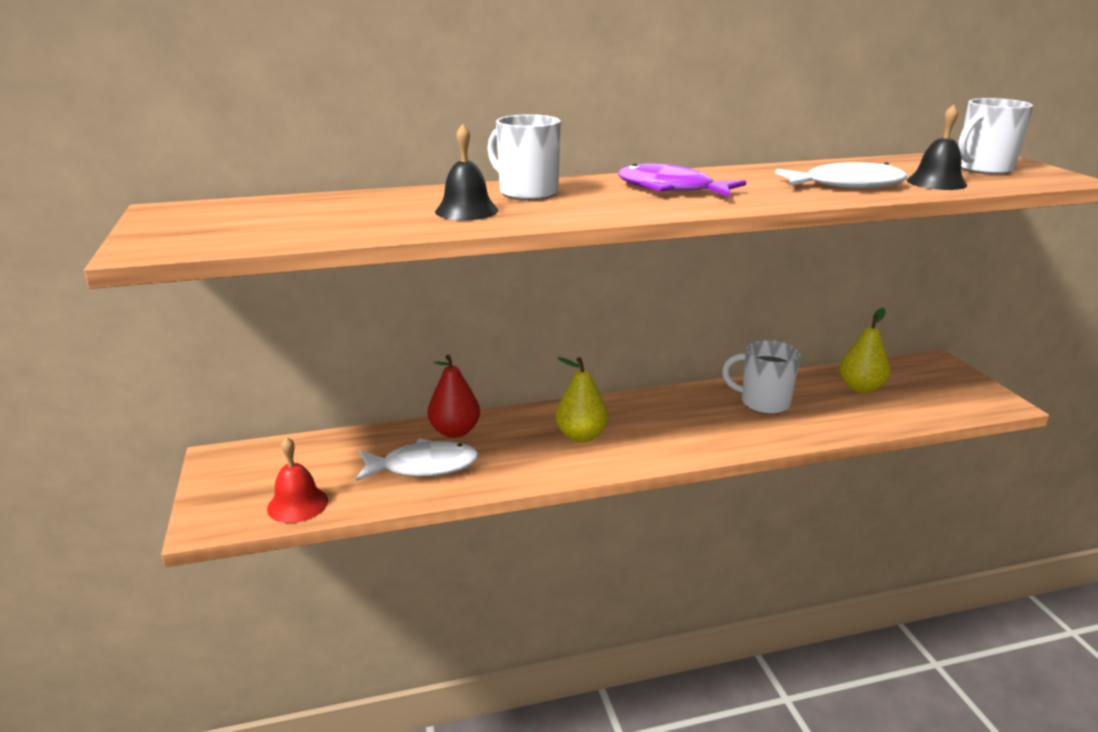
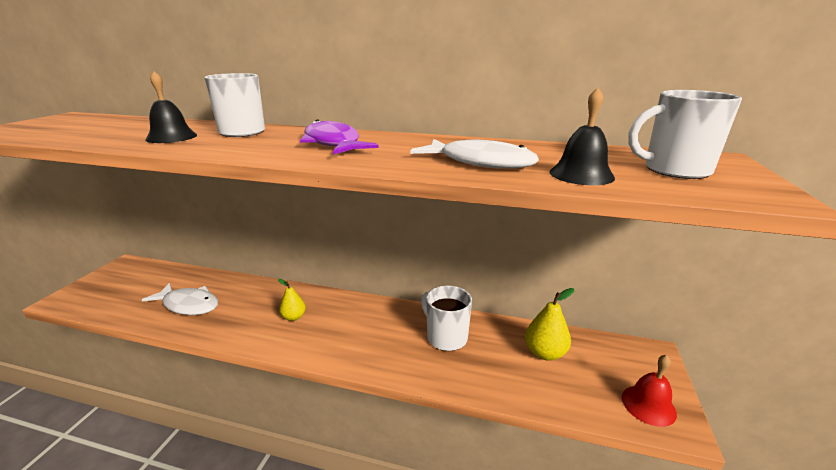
camera: 30 degrees right, 0 degrees up
red bell [267,437,328,523] -> red bell moved to [622,355,677,427]
red pear [428,355,480,438] -> none
yellow pear [556,357,608,442] -> yellow pear [278,279,306,321], size x0.66

